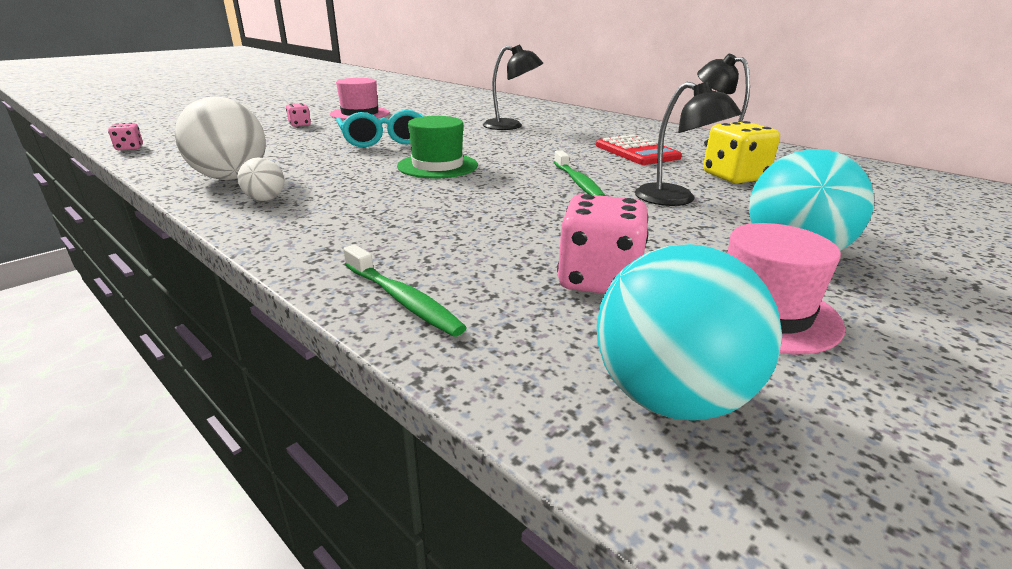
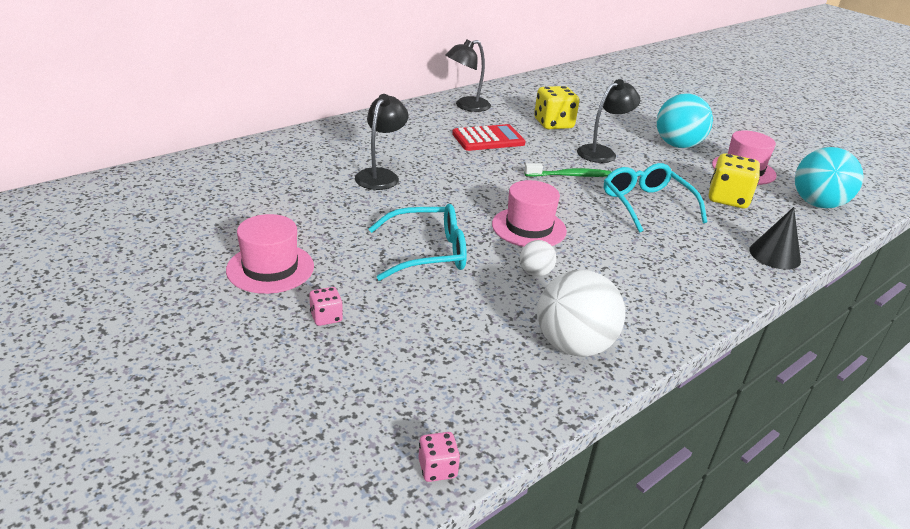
camera: 85 degrees left, 5 degrees up
white ball [237,158,284,201] -> white ball moved to [520,240,557,276]
green toothbrush [343,245,467,337] -> black cone [749,207,801,270]
green hat [397,116,478,179] -> pink hat [492,180,567,247]
pink dice [557,194,648,294] -> yellow dice [709,153,760,208]
none -> turquoise glasses [604,163,707,233]

